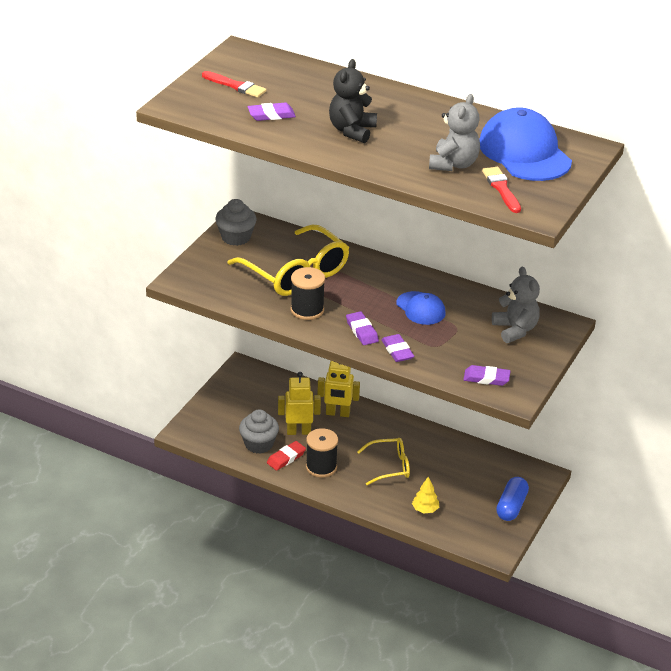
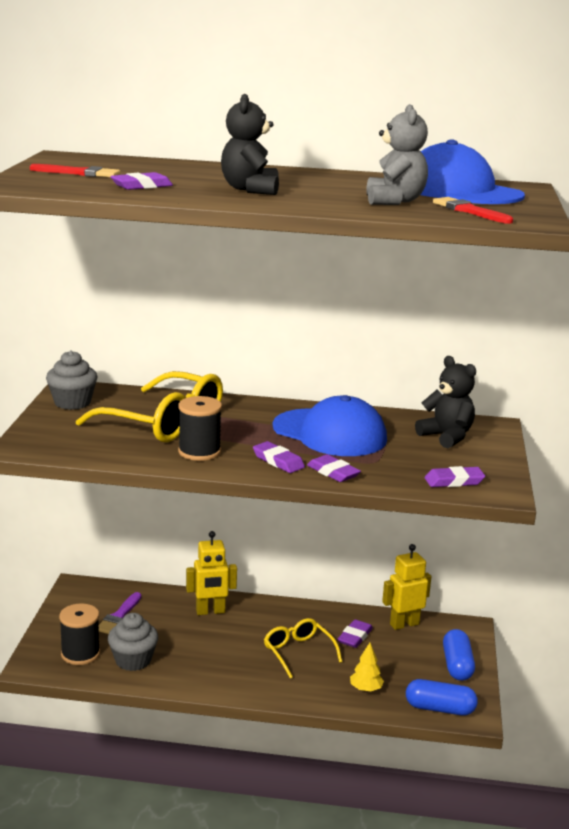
camera: 20 degrees left, 15 degrees down
red eraser [267,441,306,471] -> none
yellow robot [278,372,321,435] -> yellow robot moved to [382,544,431,630]
black spool [306,428,338,478] -> black spool moved to [59,603,100,665]
yellow glasses [357,438,410,485] -> yellow glasses turned 90 degrees counterclockwise [264,618,342,679]
blue cap [396,291,446,325] -> blue cap [272,395,387,456], size x1.78
grey teddy bear [492,267,540,343] -> black teddy bear [415,356,476,448]
none -> purple brush [99,592,141,634]
none -> purple eraser [337,619,373,648]
none -> blue capsule [406,679,478,716]

